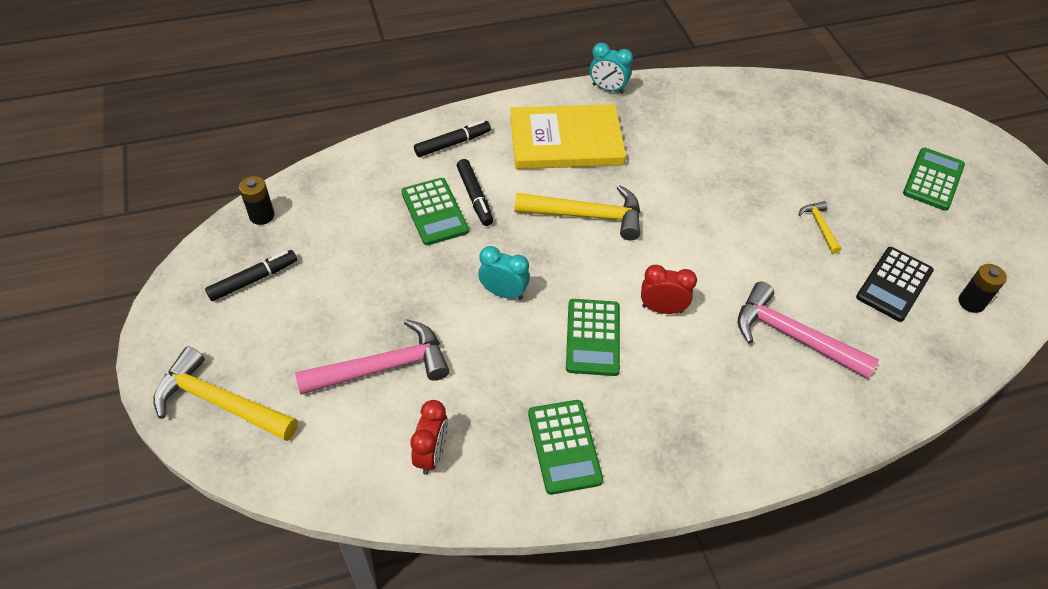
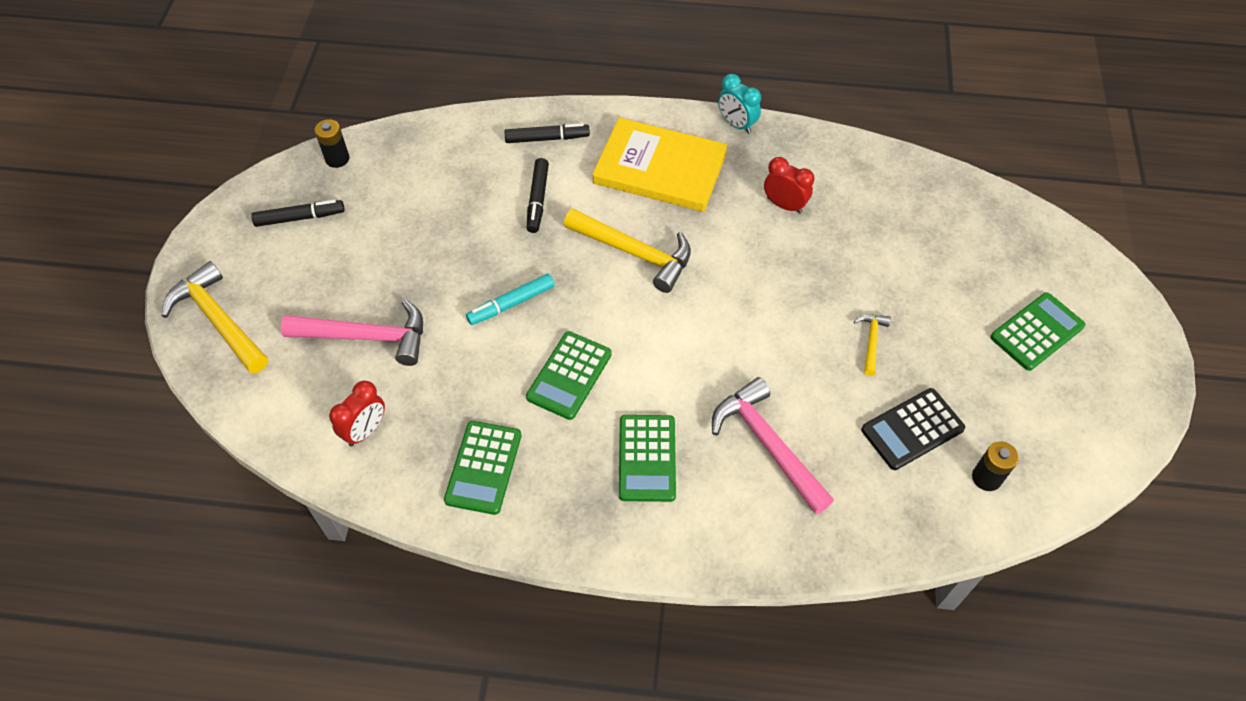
camera: 25 degrees right, 5 degrees up
green calculator [401,178,469,245] -> green calculator moved to [619,415,676,502]
turquoise clock [478,246,530,300] -> turquoise marker [466,274,555,325]
red clock [641,265,697,314] -> red clock moved to [764,157,814,214]

